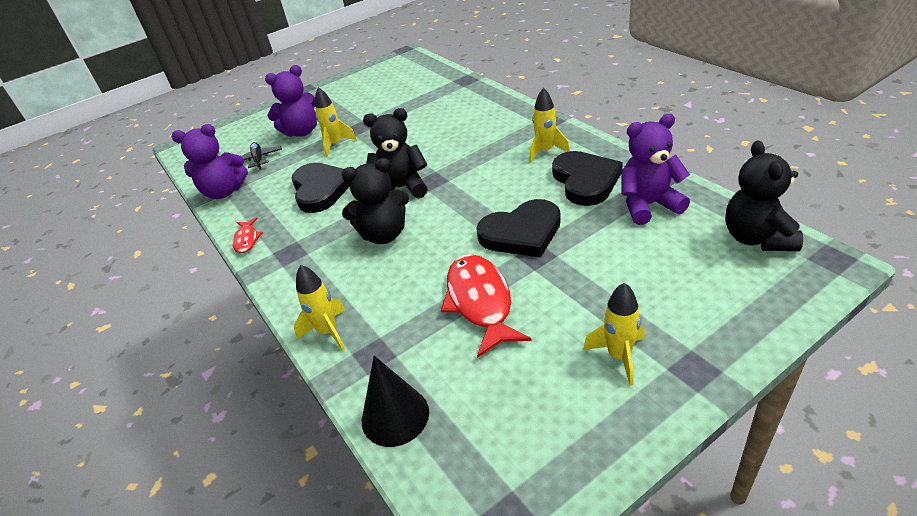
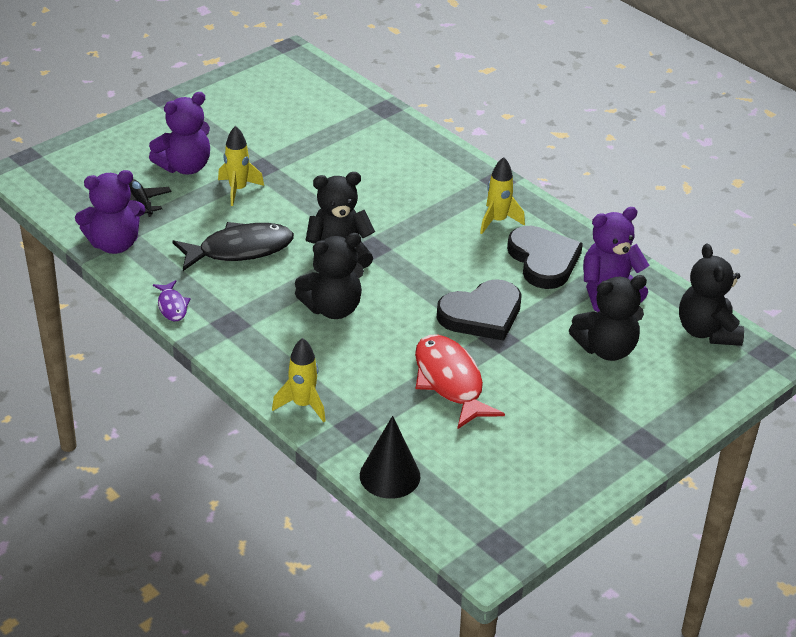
camera: 15 degrees left, 0 degrees up
red fish [233,218,263,253] -> purple fish [153,280,191,321]
black heart [291,163,349,213] -> black fish [172,222,294,271]
yellow rocket [583,283,645,386] -> none
none -> black teddy bear [569,275,647,361]

